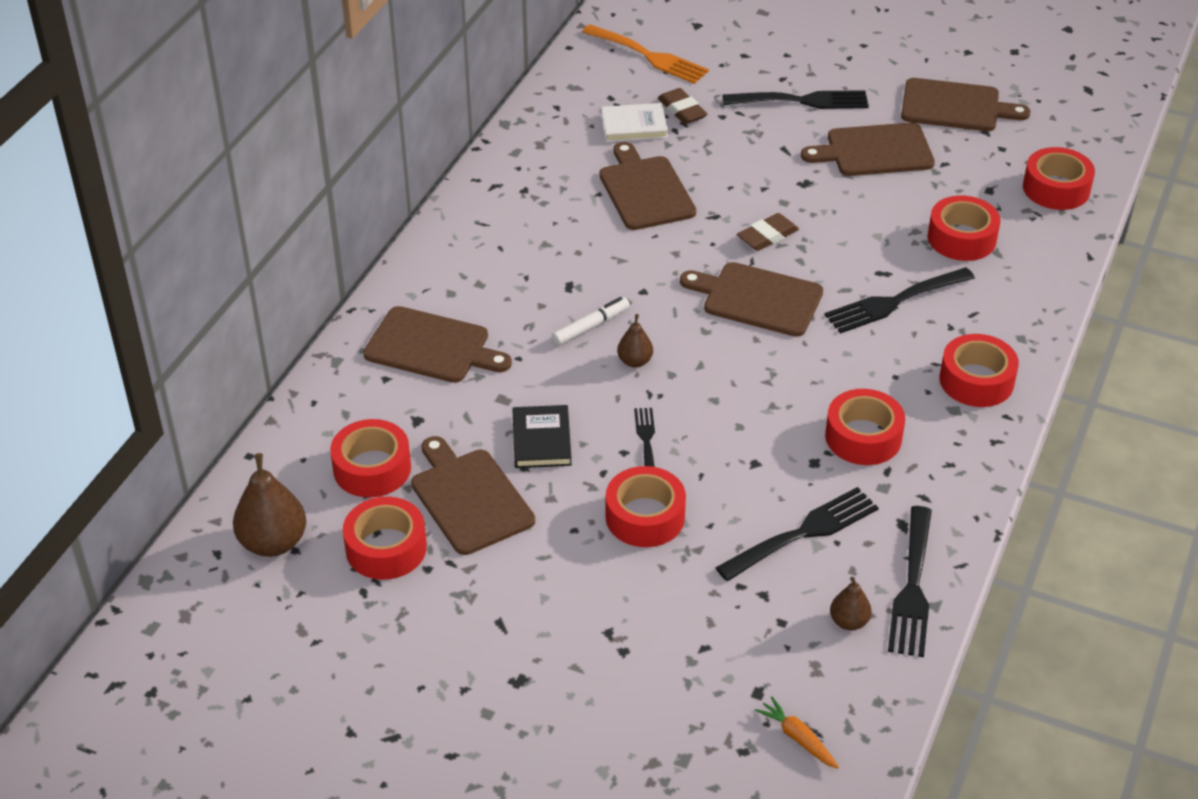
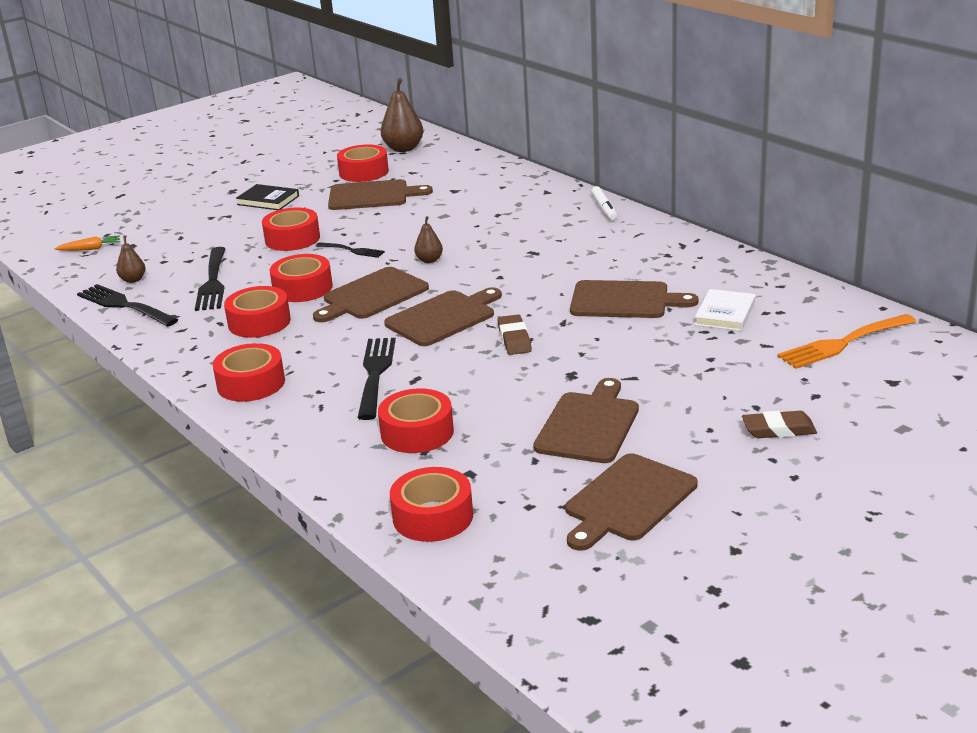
camera: 120 degrees right, 15 degrees down
red tape [330,419,411,498] -> red tape moved to [270,254,333,302]
brown cutting board [363,306,512,383] -> brown cutting board moved to [313,267,429,322]
black book [512,405,572,468] -> black book moved to [236,184,299,210]
white marker [552,297,630,345] -> white marker moved to [591,186,617,220]
brown eraser [658,88,707,124] -> brown eraser moved to [742,411,817,438]
black fork [722,90,869,109] -> none

